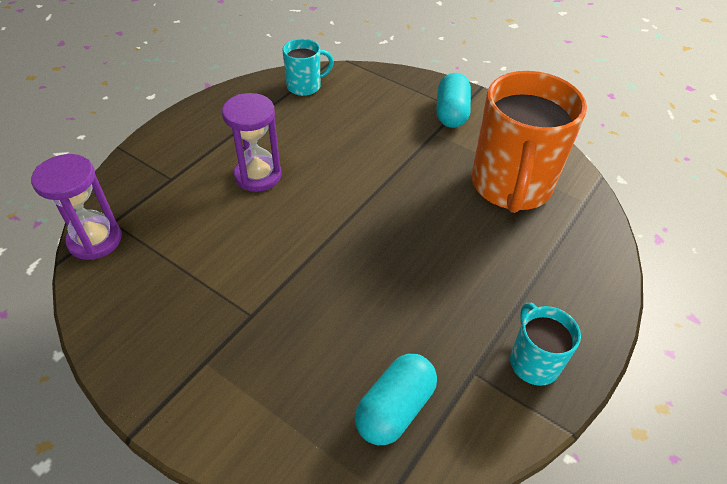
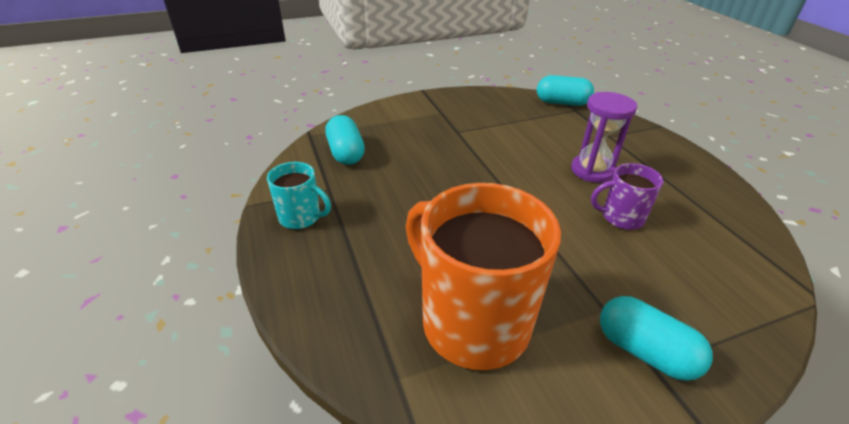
camera: 125 degrees right, 10 degrees down
purple hourglass [31,154,122,260] -> turquoise capsule [537,75,594,106]
turquoise mug [282,39,334,96] -> none
none -> purple mug [591,163,663,230]

